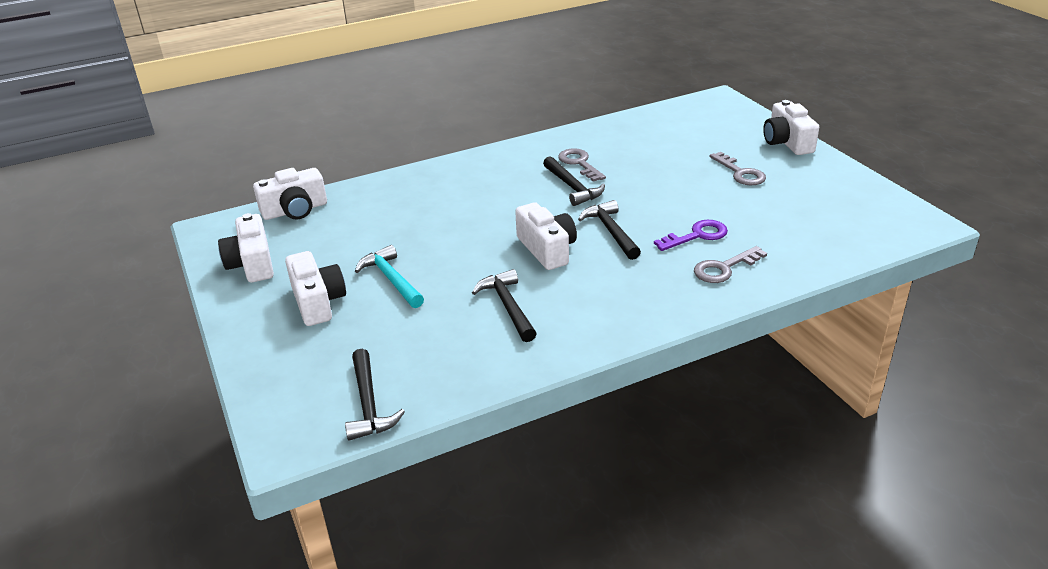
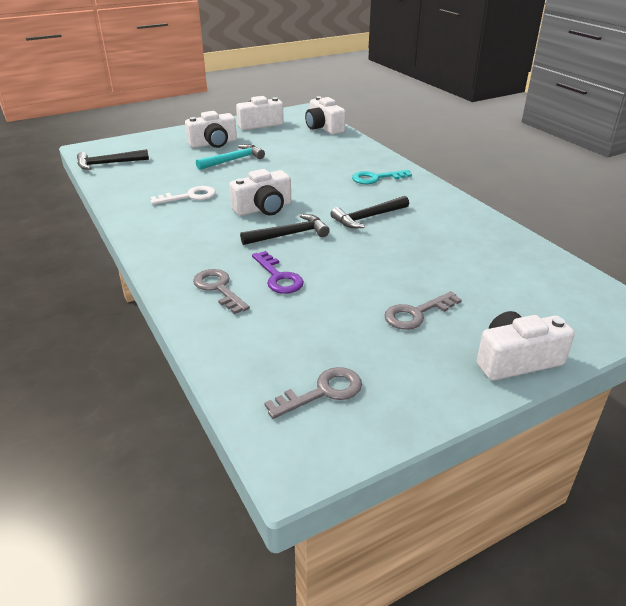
camera: 85 degrees right, 0 degrees up
black hammer [472,269,537,342] -> white key [151,186,216,205]
grey key [558,148,606,182] -> grey key moved to [264,367,362,419]
none -> turquoise key [352,170,412,184]

